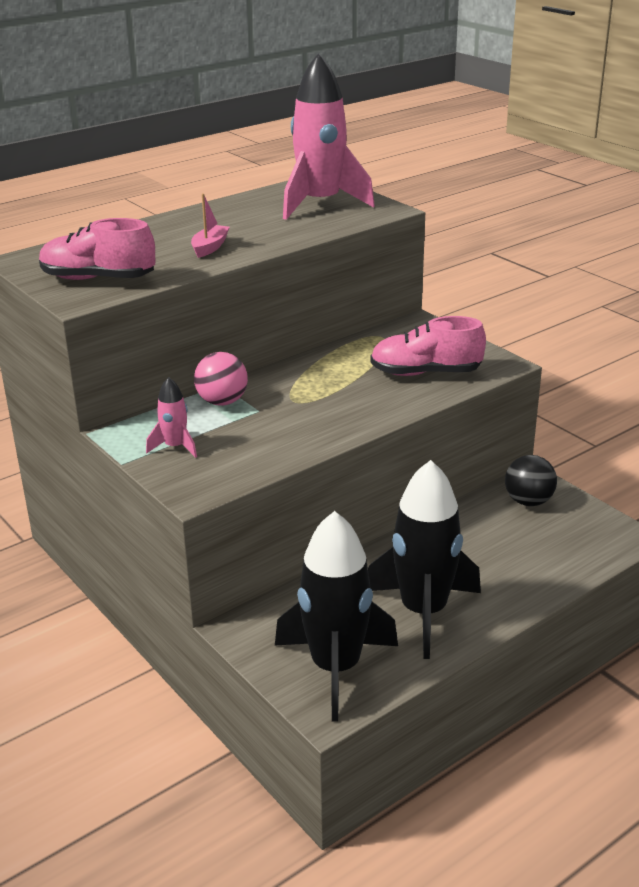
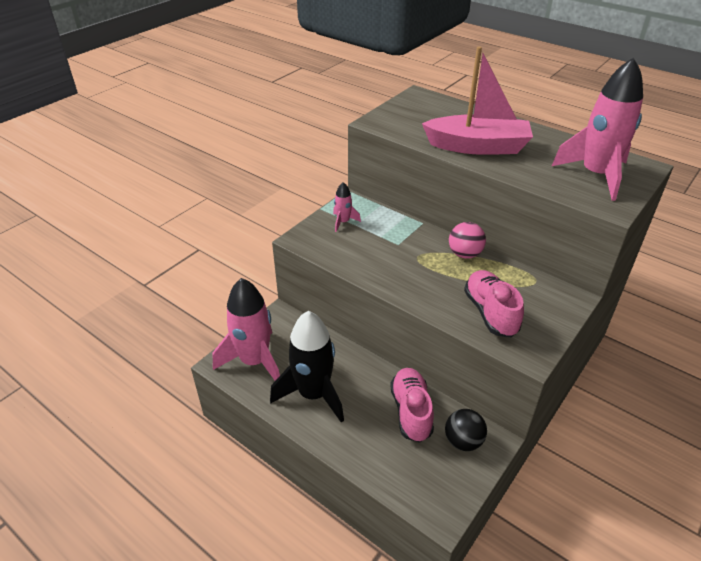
camera: 75 degrees right, 10 degrees up
pink shoe [39,218,155,280] -> pink shoe moved to [390,368,434,443]
pink boat [191,193,230,258] -> pink boat [422,47,533,155], size x2.45
pink ball [194,352,248,406] -> pink ball moved to [449,222,486,259]
black rocket [275,511,398,722] -> pink rocket [212,278,280,381]

